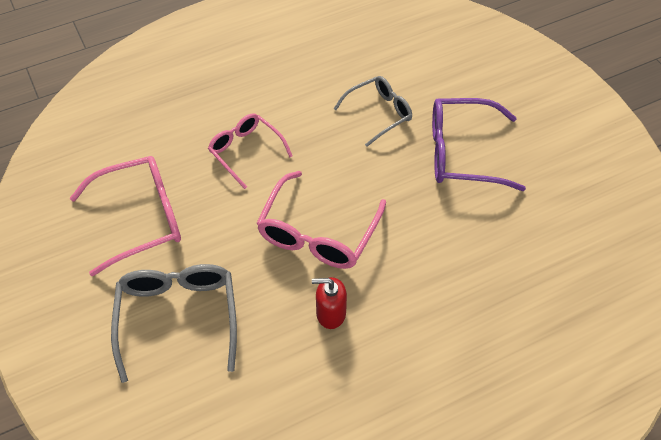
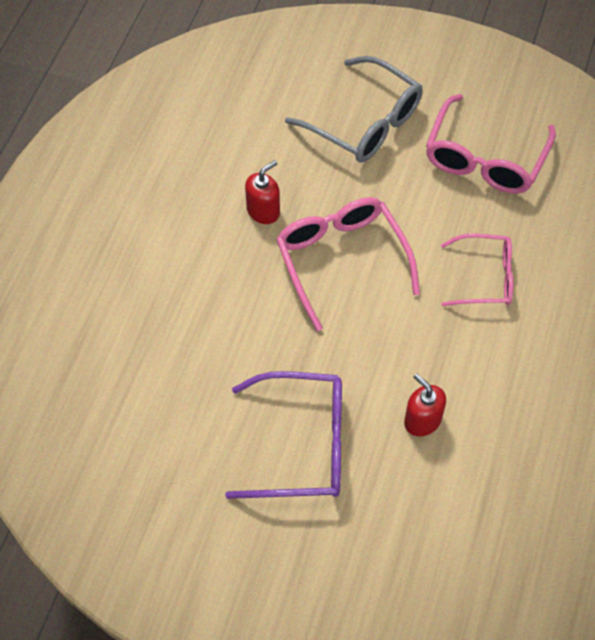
camera: 135 degrees right, 5 degrees up
grey glasses [334,76,412,147] -> red soap dispenser [404,374,446,436]
purple glasses [432,98,526,191] -> purple glasses turned 45 degrees clockwise [225,371,342,499]

